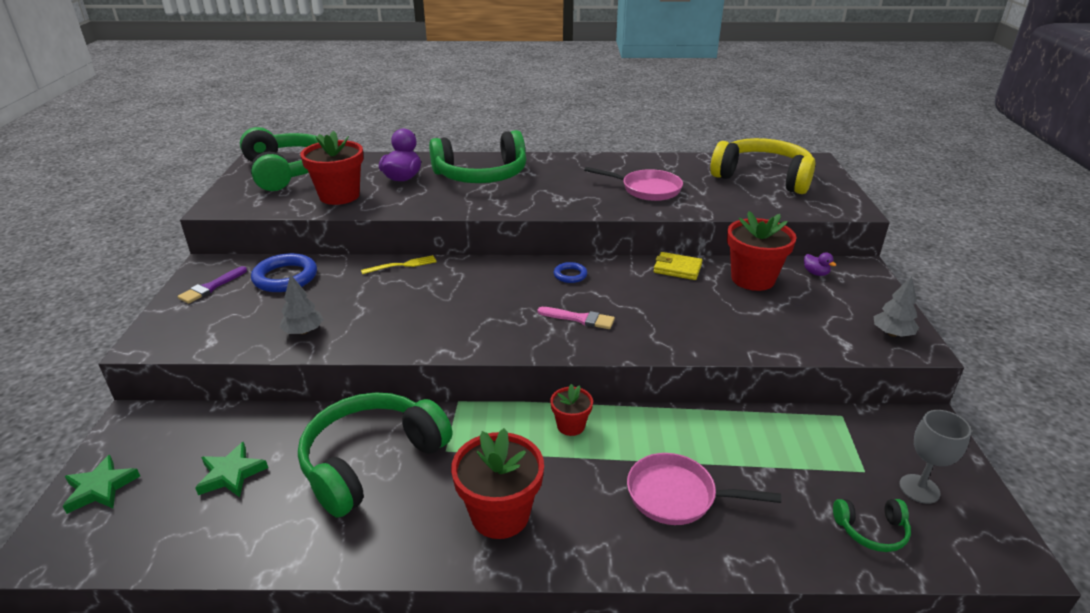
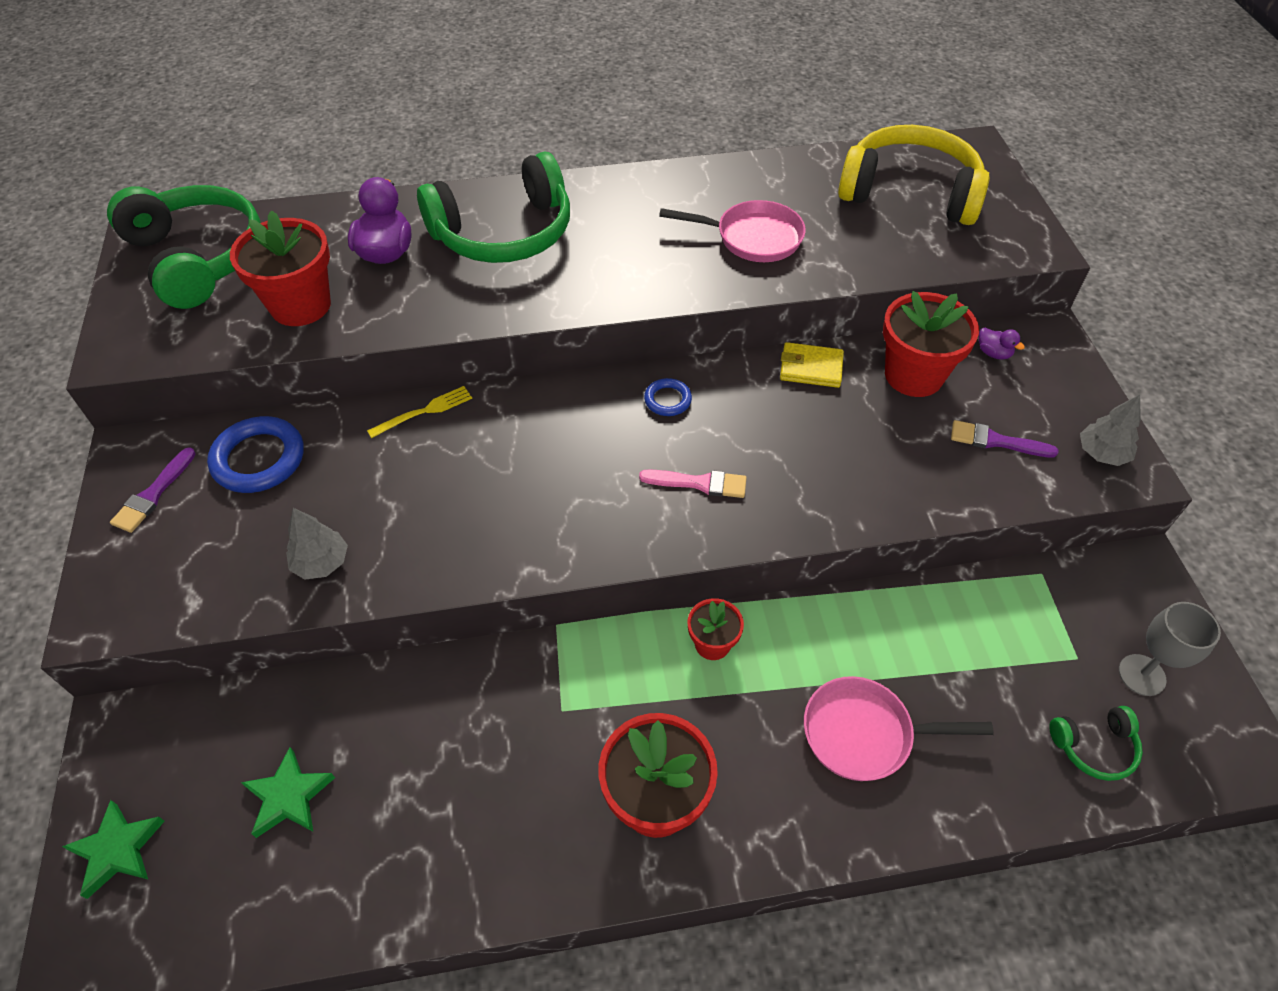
camera: 10 degrees left, 20 degrees up
green headphones [298,392,452,518] -> none
none -> purple brush [951,420,1058,458]

